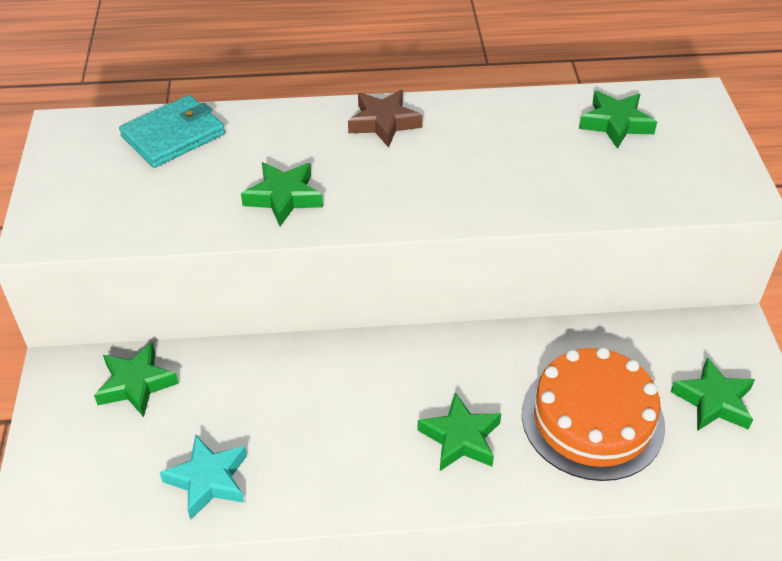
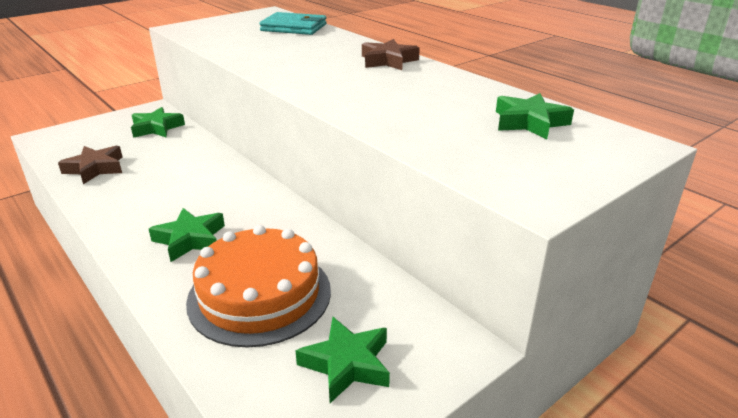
camera: 55 degrees right, 15 degrees down
turquoise star [160,435,247,520] -> brown star [58,145,122,184]
green star [241,162,323,226] -> none

